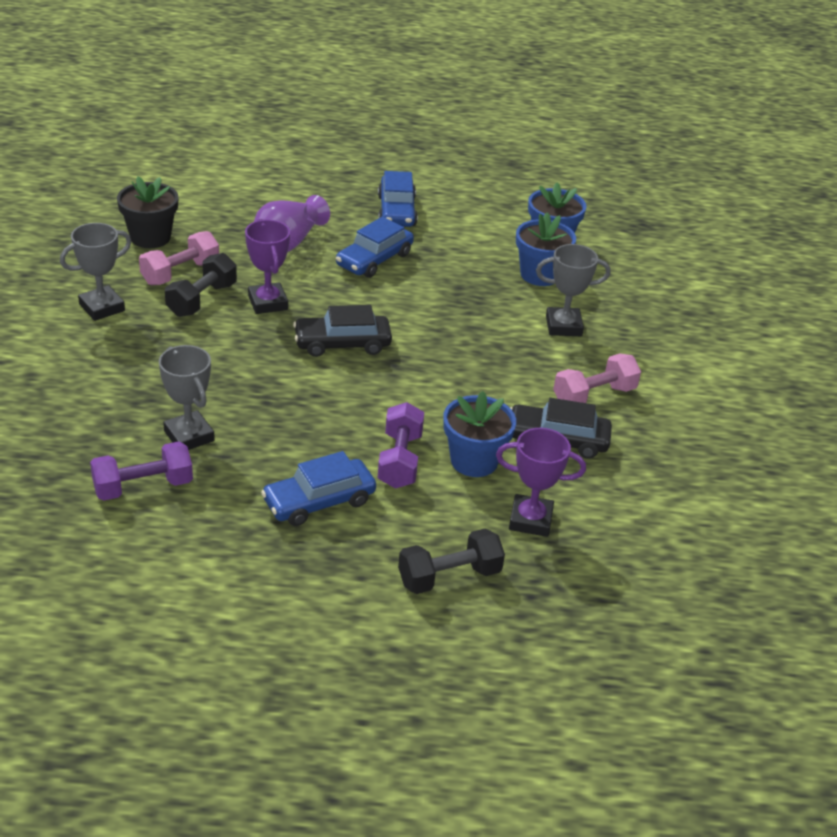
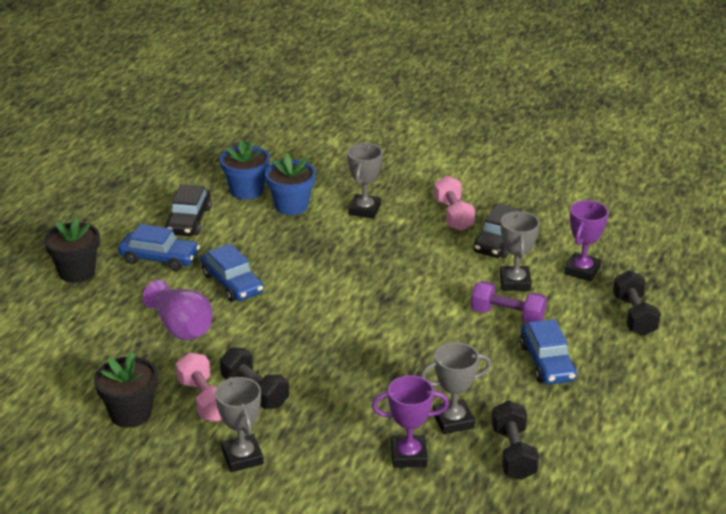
camera: 70 degrees left, 5 degrees down
purple dumbbell [90,441,193,501] -> black dumbbell [492,400,539,480]
purple trophy [245,219,290,314] -> purple trophy moved to [372,375,449,468]
black car [293,305,392,357] -> black car moved to [165,184,212,236]
blue flower pot [443,391,516,477] -> grey trophy [500,211,540,291]
none -> black flower pot [44,217,100,283]

